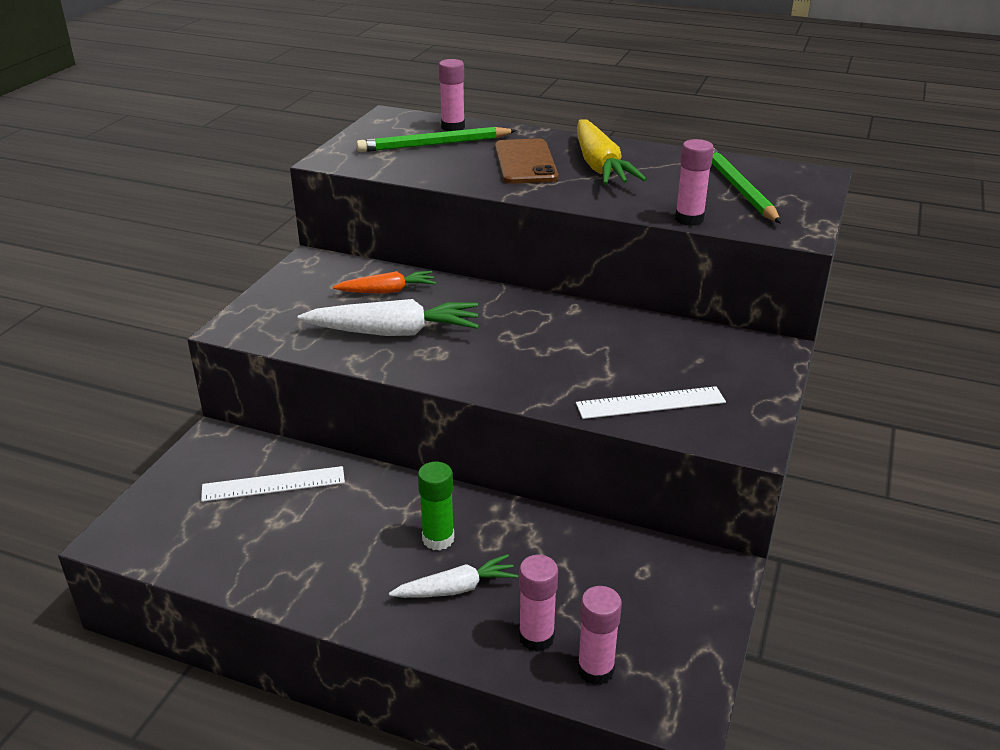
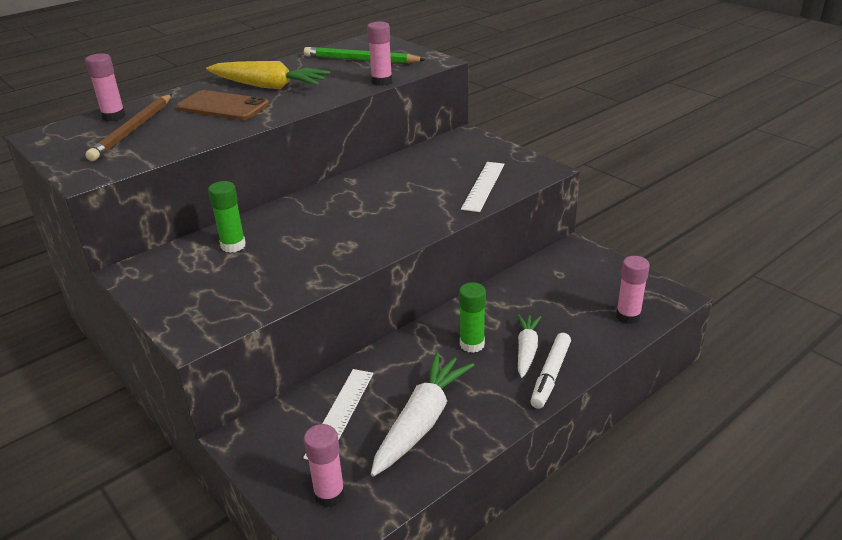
camera: 60 degrees left, 0 degrees up
white carrot [298,299,479,336] -> white carrot moved to [371,352,474,477]
orange carrot [333,271,436,294] -> green glue stick [208,181,246,253]
green pencil [356,127,517,152] -> brown pencil [85,94,172,161]
pink glue stick [519,555,558,652] -> pink glue stick moved to [304,424,345,507]
none -> white marker [531,333,571,409]

